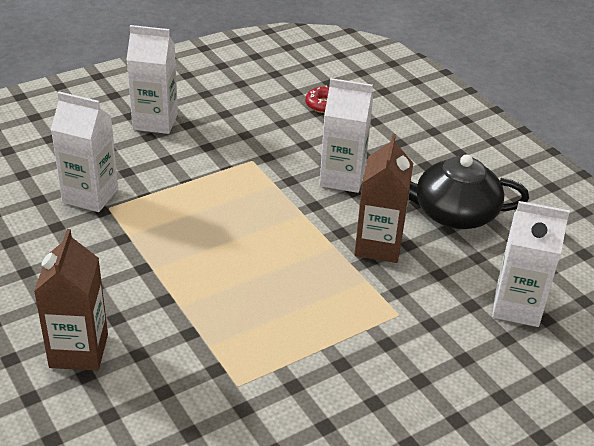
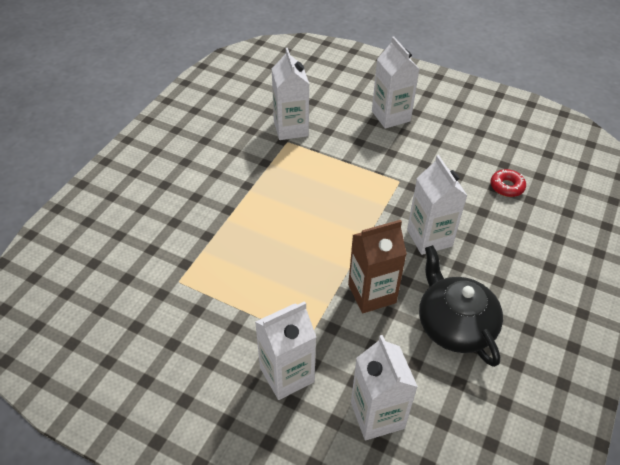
camera: 60 degrees right, 10 degrees up
brown carton [34,229,108,371] -> none
none -> white carton [255,301,316,400]

